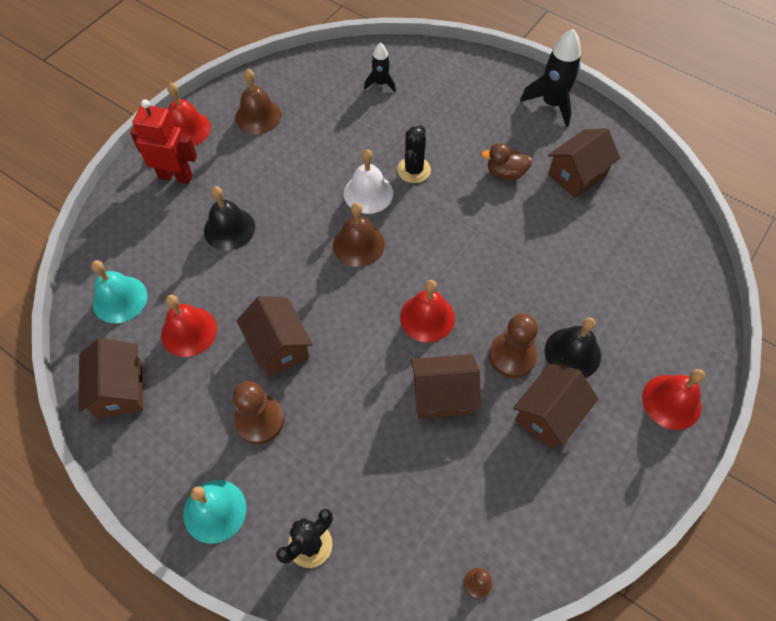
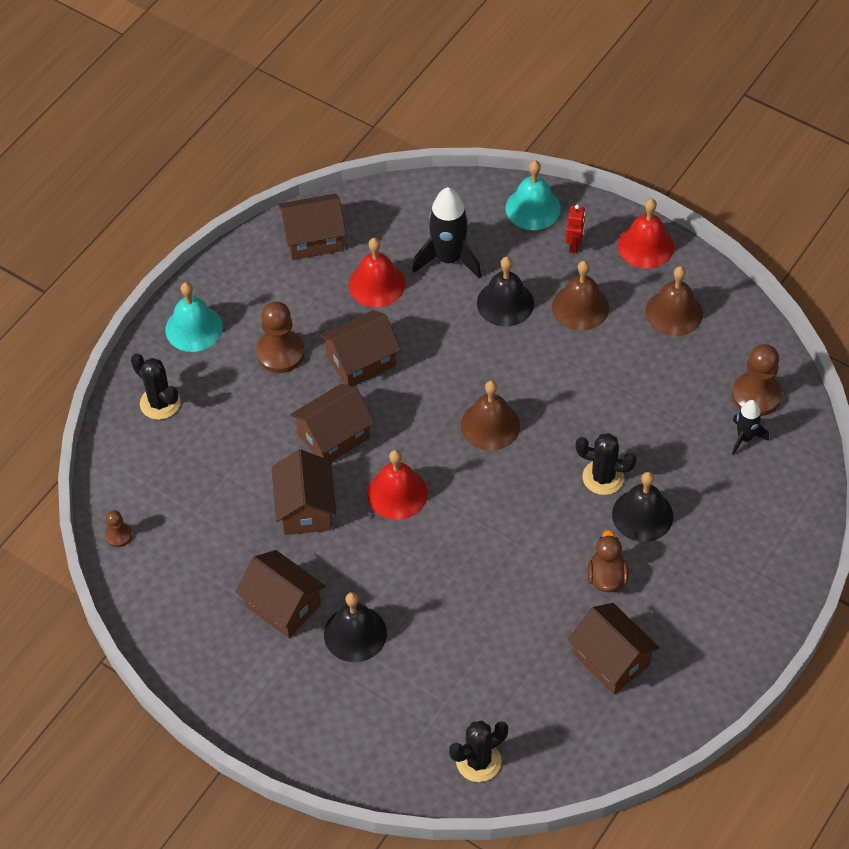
camera: 90 degrees right, 5 degrees down
turquoise bell [91,260,147,323] -> turquoise bell moved to [506,160,561,230]
red robot [130,100,197,184] -> red robot [566,205,585,253], size x0.53
white bell [344,149,393,214] -> none
brown pawn [489,313,538,378] -> brown pawn moved to [732,344,782,416]
black rocket [520,29,581,127] -> black rocket moved to [412,187,481,279]
red bell [642,369,705,430] -> none
none -> brown house [290,383,375,462]
none -> black cactus [449,720,508,782]
none -> brown bell [552,261,609,331]
none -> black bell [612,471,673,542]

